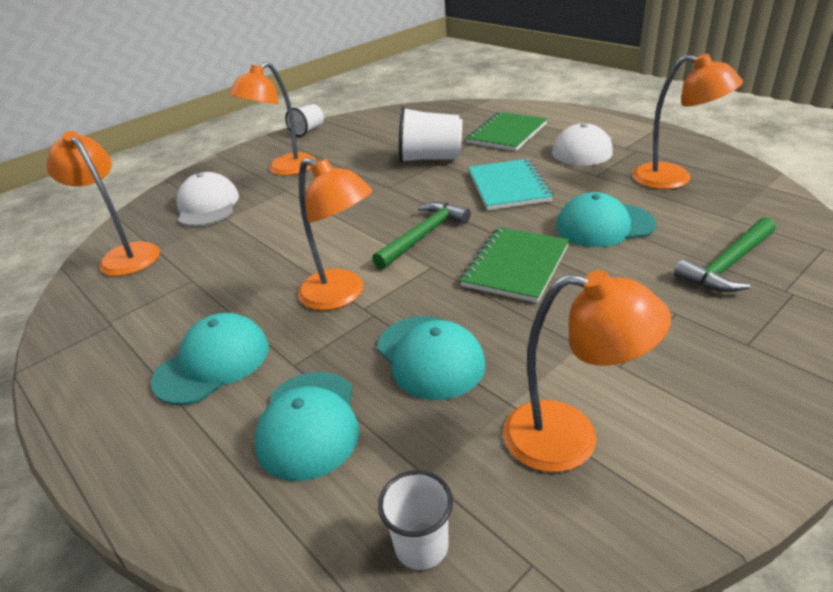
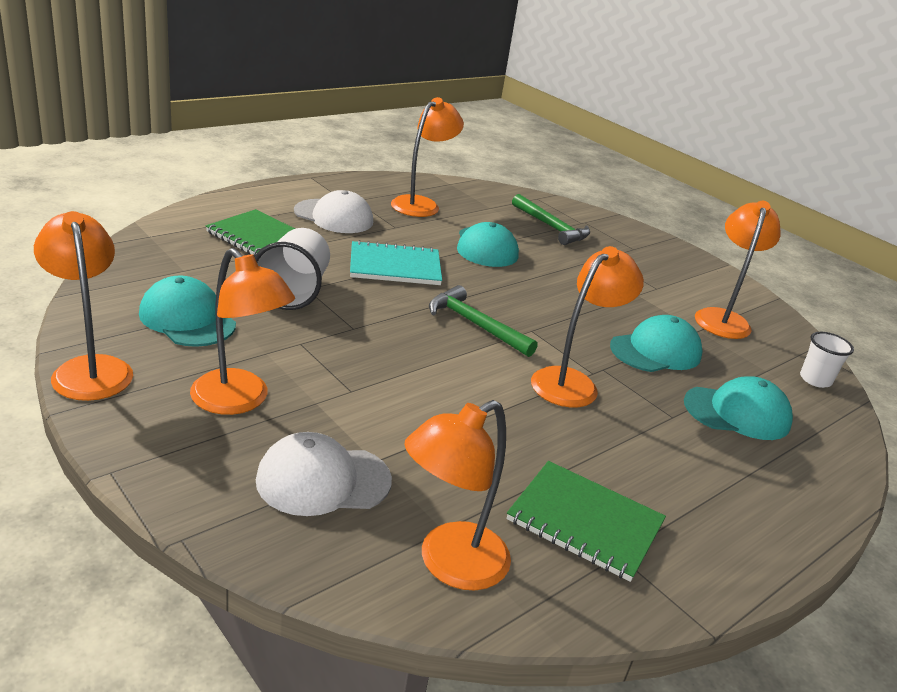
camera: 95 degrees left, 5 degrees down
turquoise cap [151,313,269,405] -> turquoise cap moved to [139,275,236,347]
white cup [285,104,324,137] -> orange lamp [34,211,133,401]
green notebook [460,227,570,303] -> green notebook moved to [507,461,666,582]

